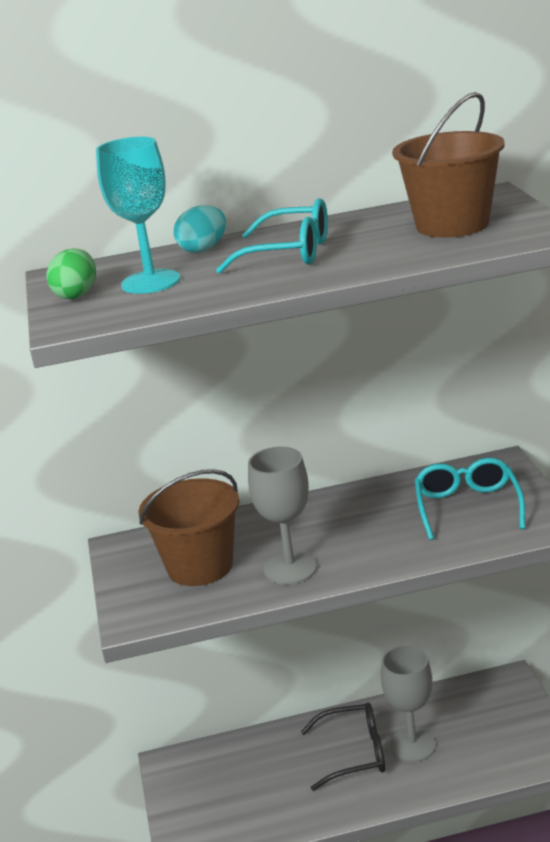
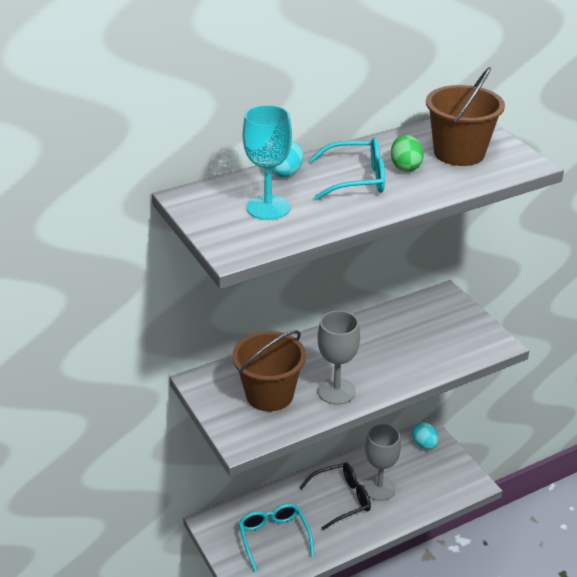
camera: 20 degrees left, 10 degrees up
green egg [46,248,96,299] -> green egg moved to [391,135,424,172]
turquoise glasses [415,458,525,540] -> turquoise glasses moved to [239,503,314,572]
none -> turquoise egg [412,422,438,449]

